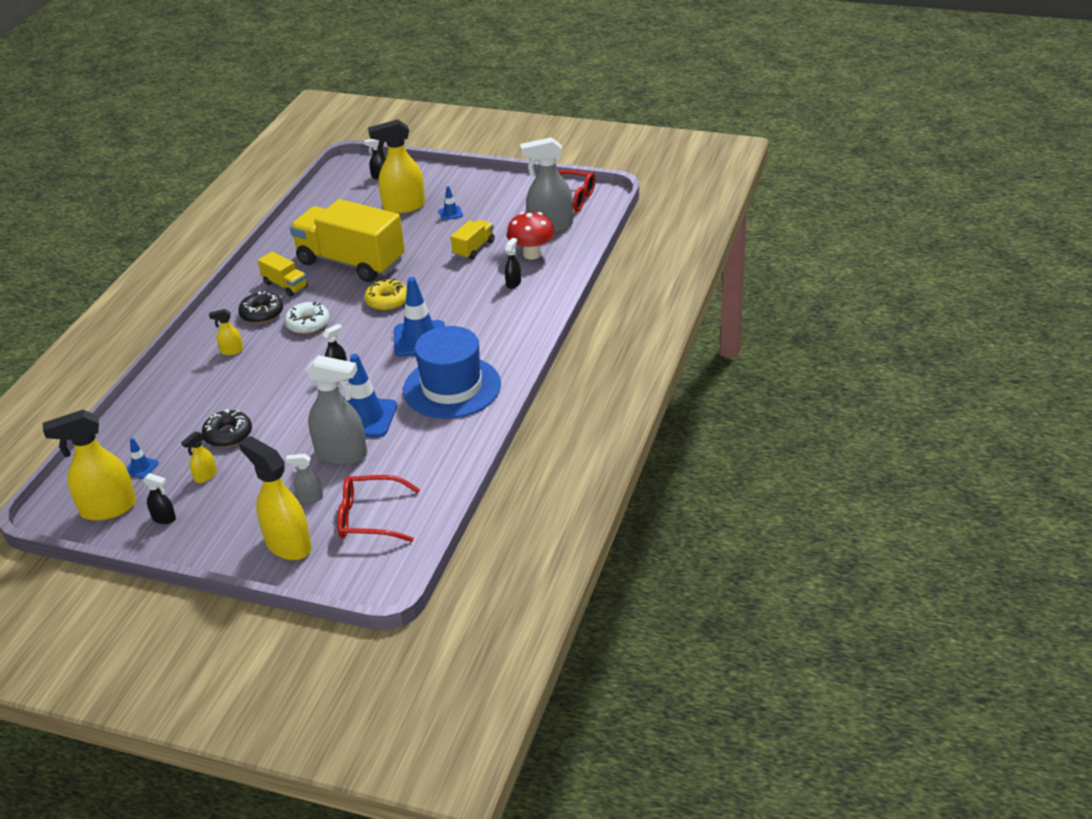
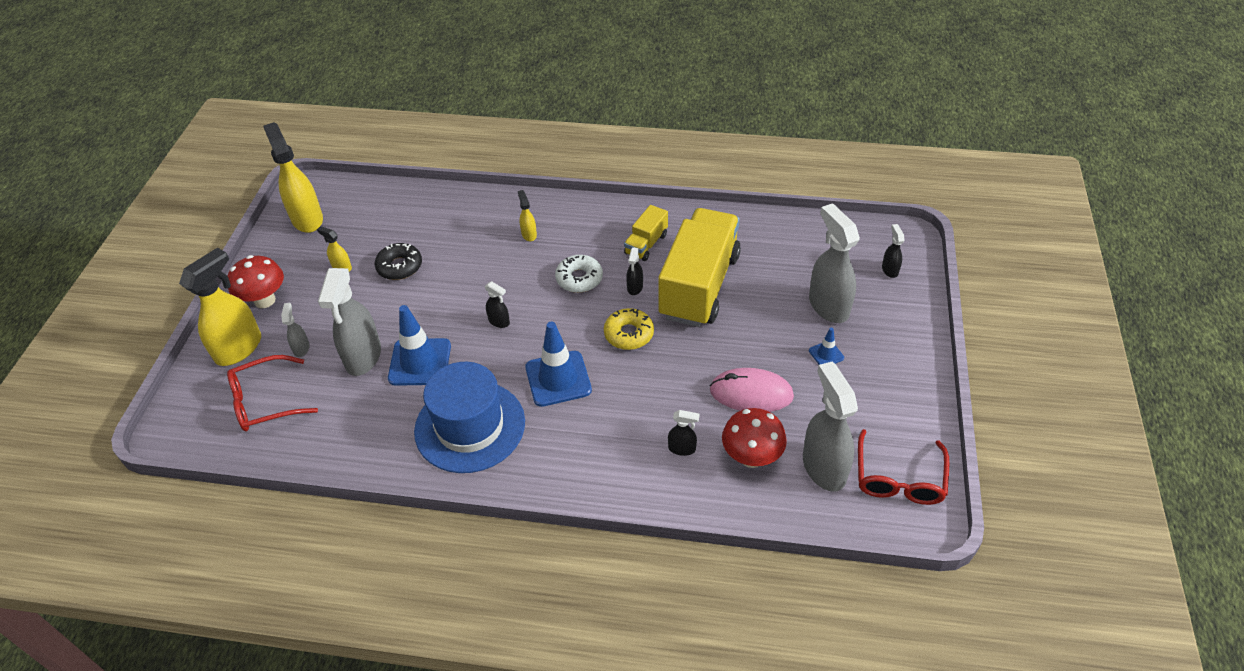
camera: 80 degrees right, 10 degrees up
blue traffic cone [126,438,159,479] -> none
black spray bottle [143,473,176,524] -> black spray bottle moved to [626,247,643,295]
black donut [238,291,283,324] -> none
red glasses [337,475,420,542] -> red glasses turned 105 degrees counterclockwise [227,355,318,432]
yellow spray bottle [368,119,425,214] -> grey spray bottle [809,203,860,323]
yellow truck [451,220,494,259] -> pink mouse [710,368,794,412]
none -> red mushroom [228,255,284,308]

